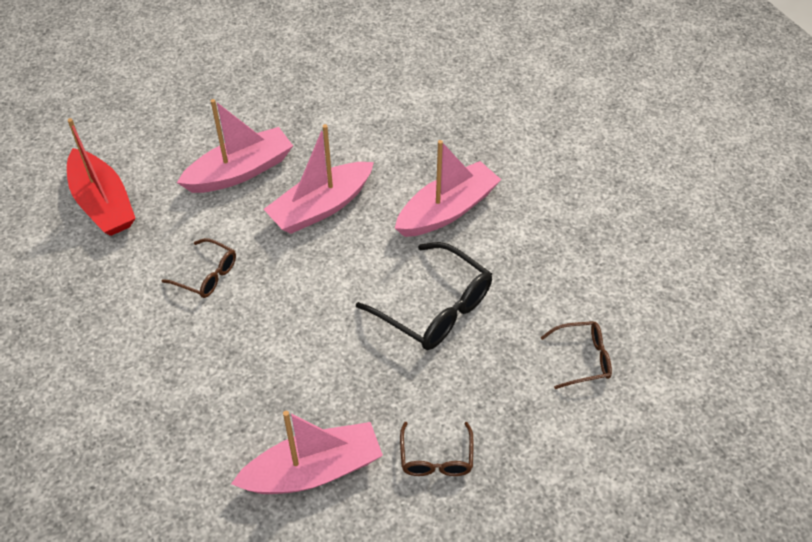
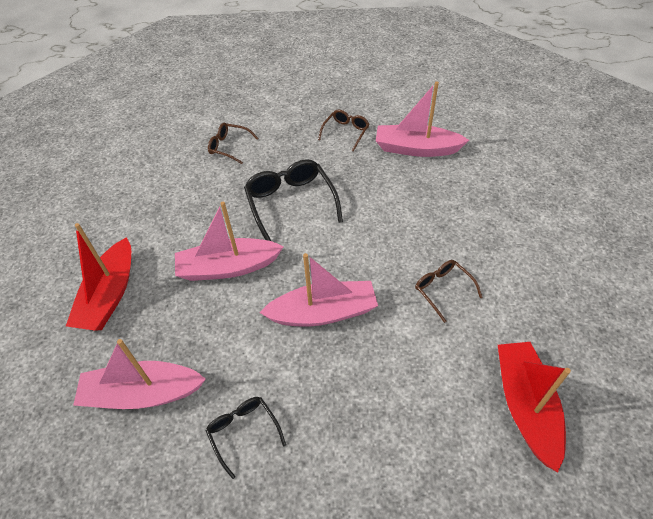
camera: 150 degrees left, 0 degrees up
pink boat [177,99,293,193] -> pink boat moved to [73,339,206,409]
none -> red boat [66,223,131,331]
none -> black glasses [206,397,286,479]

